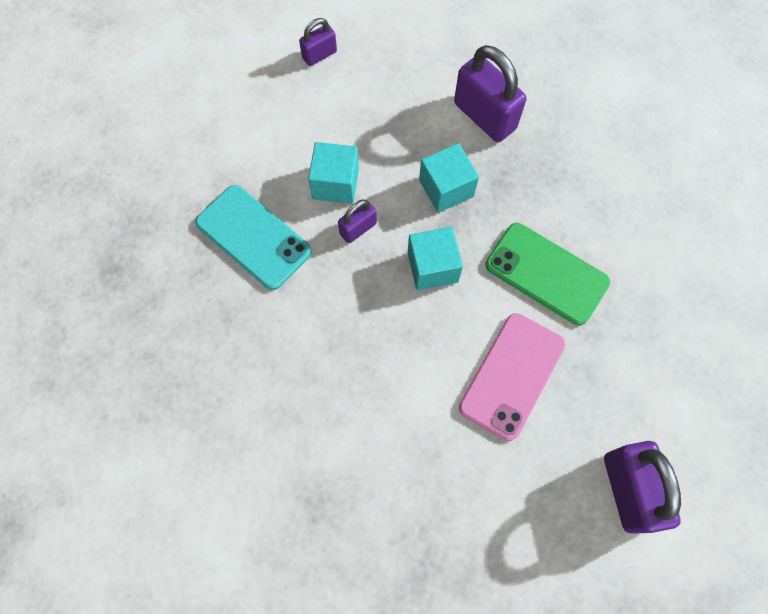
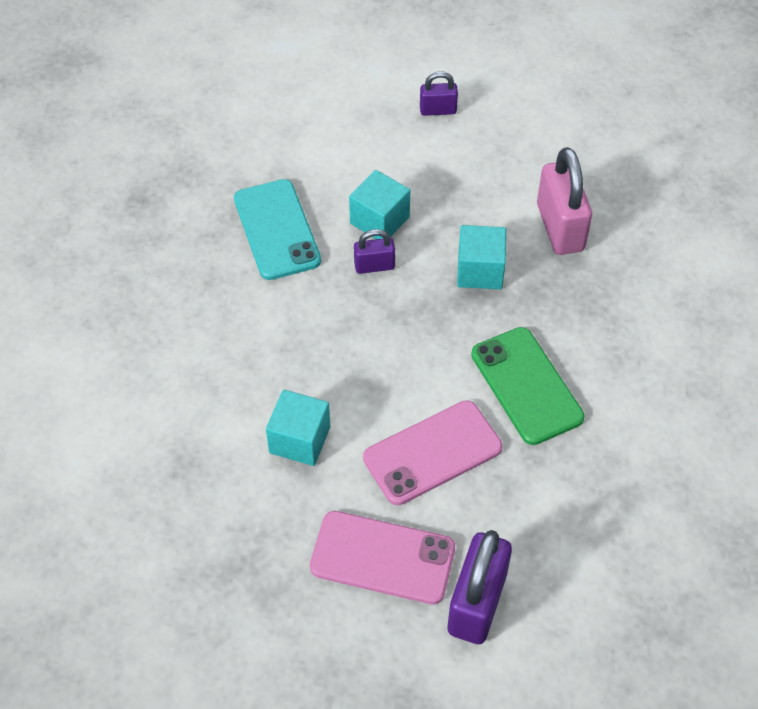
camera: 30 degrees right, 15 degrees down
turquoise cube [408,227,463,290] -> turquoise cube moved to [266,389,330,466]
purple padlock [454,45,526,142] -> pink padlock [537,147,592,255]
none -> pink phone [310,511,455,604]

